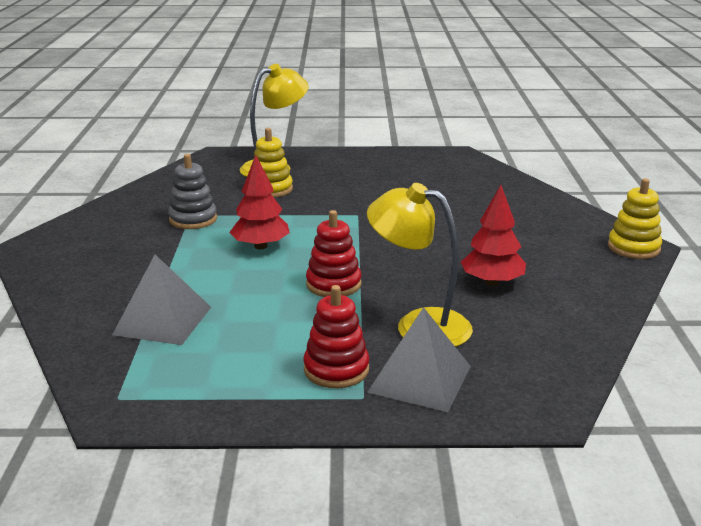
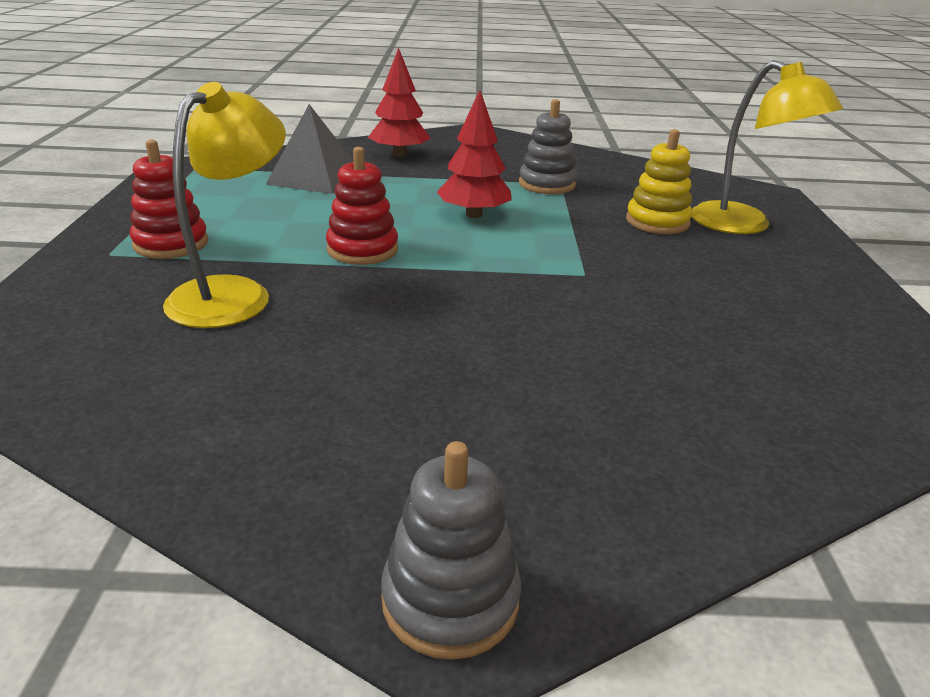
camera: 90 degrees right, 5 degrees up
grey pyramid [367,307,471,412] -> none
red tree [461,185,526,286] -> red tree moved to [368,47,431,157]
yellow stacking toy [608,178,662,259] -> grey stacking toy [381,441,521,660]

